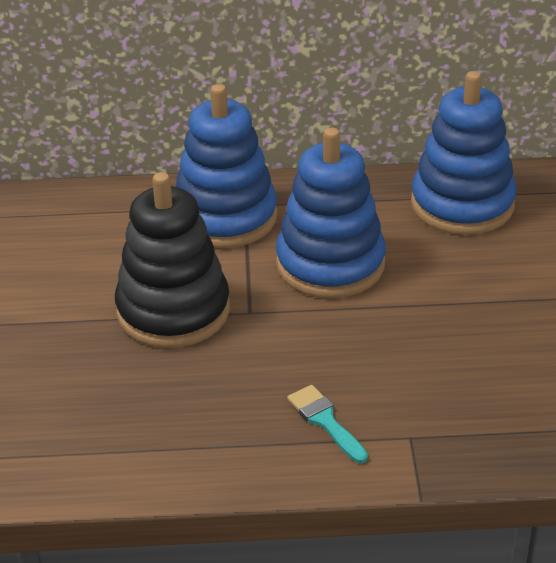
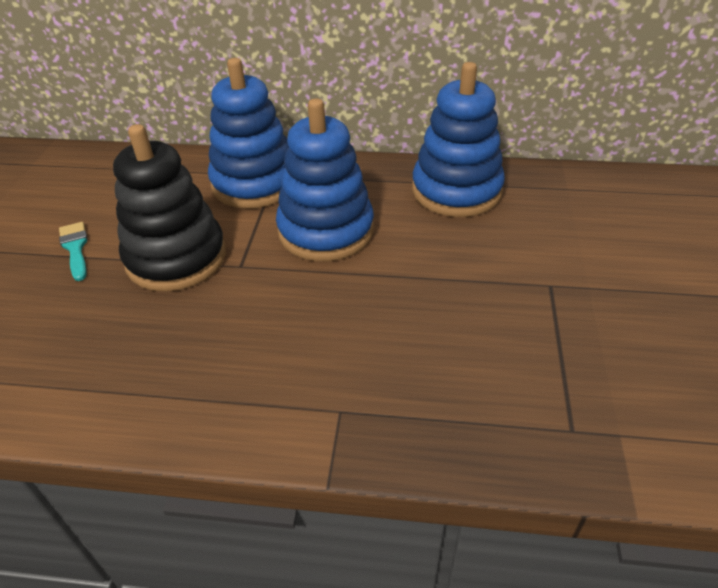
camera: 10 degrees right, 5 degrees up
turquoise brush [287,385,368,464] -> turquoise brush moved to [59,222,88,281]

